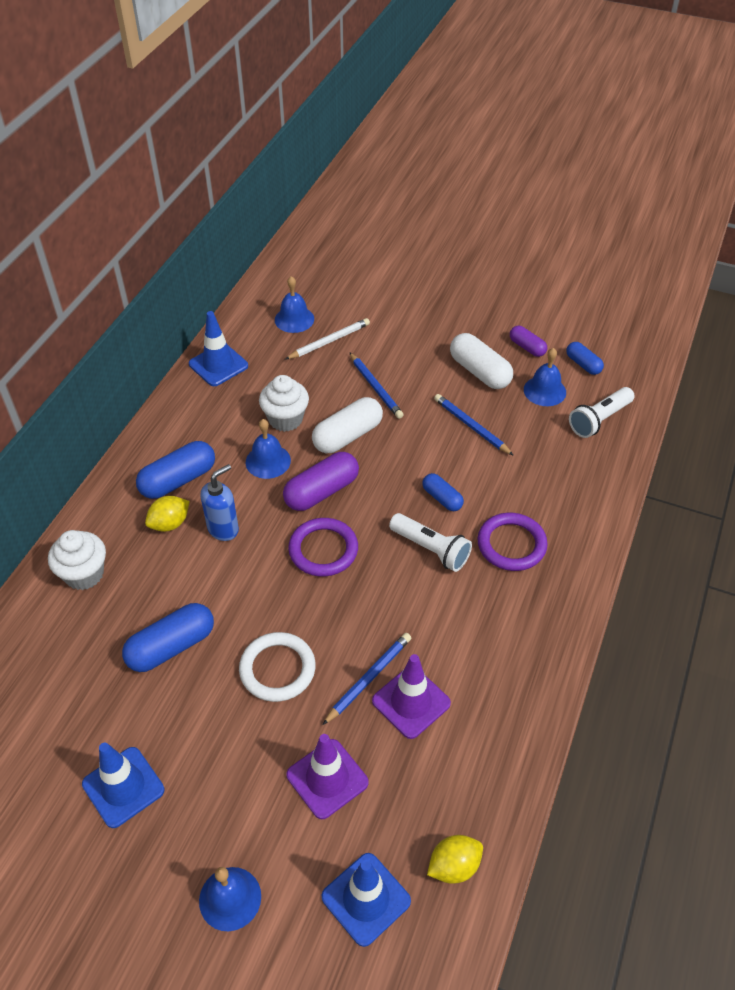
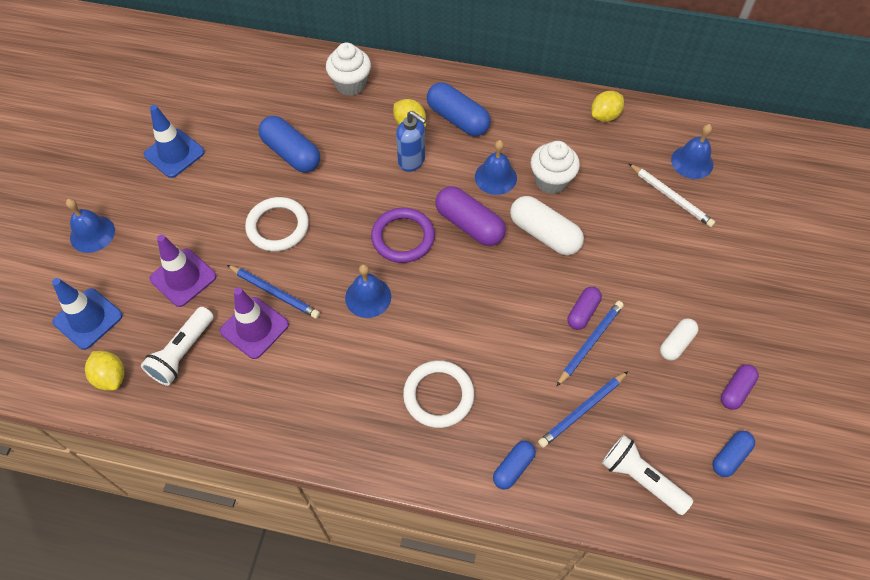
camera: 80 degrees right, 10 degrees up
blue traffic cone [189,311,248,386] -> yellow lemon [591,91,624,122]
blue pencil [349,352,404,419] -> blue pencil moved to [538,371,628,448]
white flashlight [389,513,472,572] -> white flashlight moved to [141,307,214,386]
blue capsule [422,473,464,511] -> blue capsule moved to [493,441,536,489]
white capsule [450,333,513,389] -> white capsule [660,318,699,361], size x0.59
purple ring [477,513,548,571] -> white ring [403,360,474,428]
blue bell [524,348,566,406] -> blue bell moved to [345,264,391,318]
none -> purple capsule [568,287,602,330]

